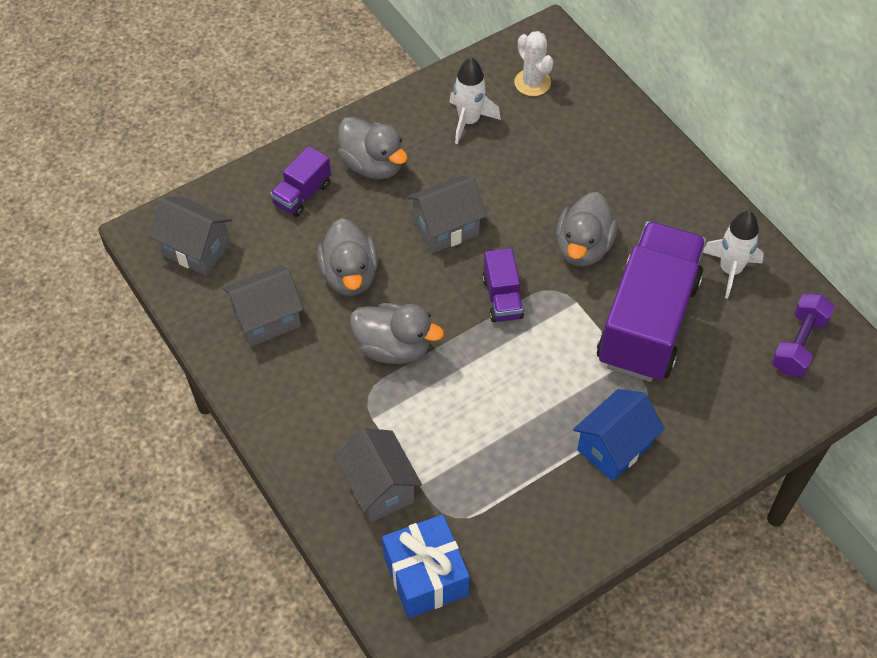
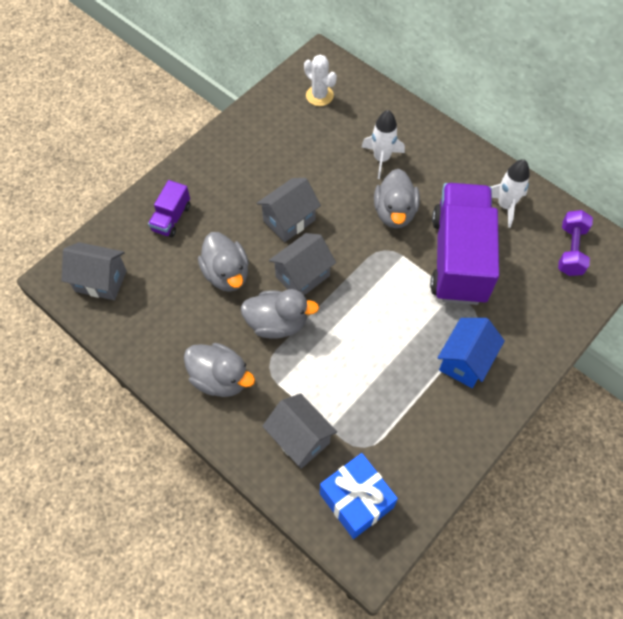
camera: 15 degrees left, 5 degrees up
grey house [223,265,304,347] -> grey house moved to [269,233,336,295]
grey duck [338,117,408,179] -> grey duck moved to [184,343,255,397]
white rocket [449,57,501,144] -> white rocket moved to [362,110,405,179]
purple truck [482,248,524,322] -> none

